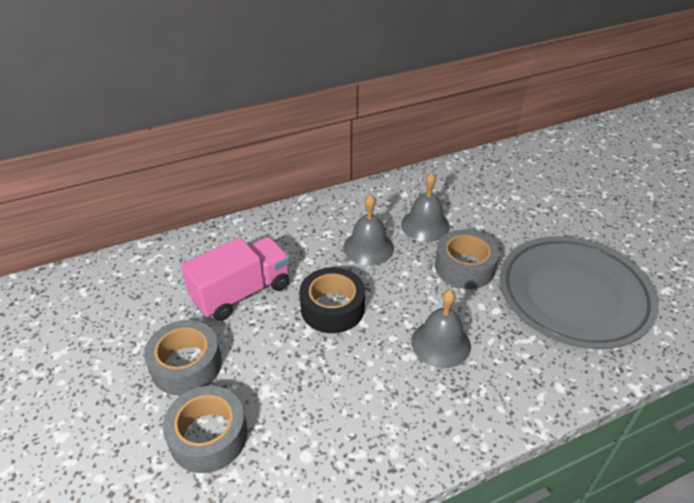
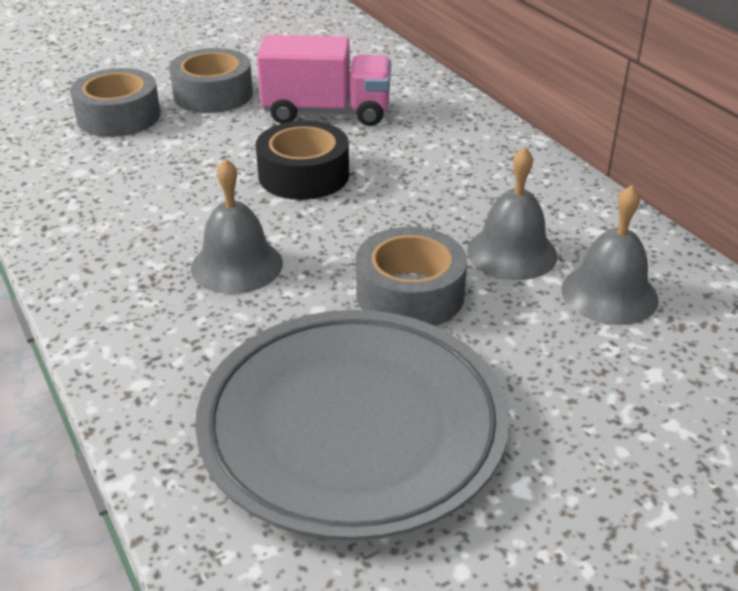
camera: 85 degrees right, 5 degrees down
pink truck [181,237,290,321] -> pink truck turned 45 degrees counterclockwise [257,35,391,126]
grey bell [344,194,394,266] -> grey bell moved to [562,185,659,325]

